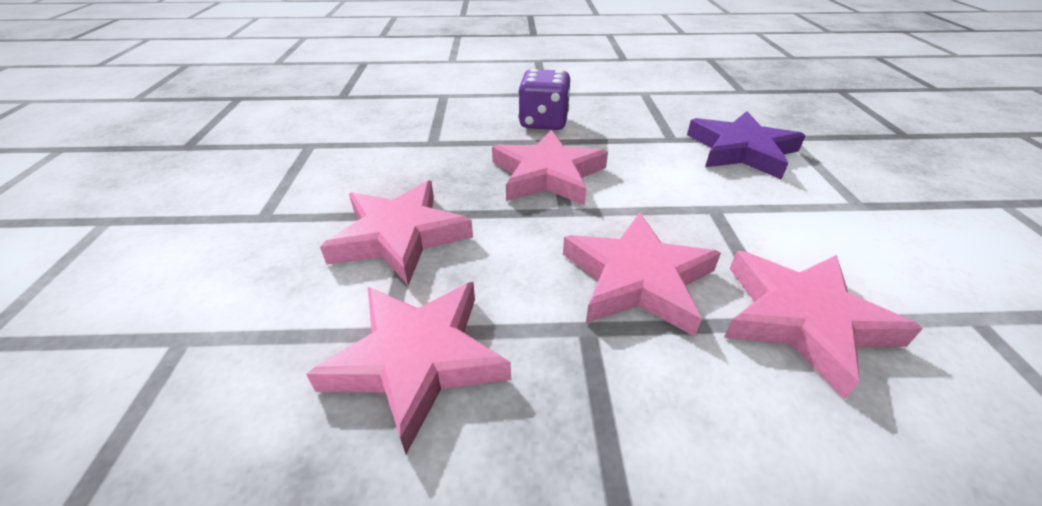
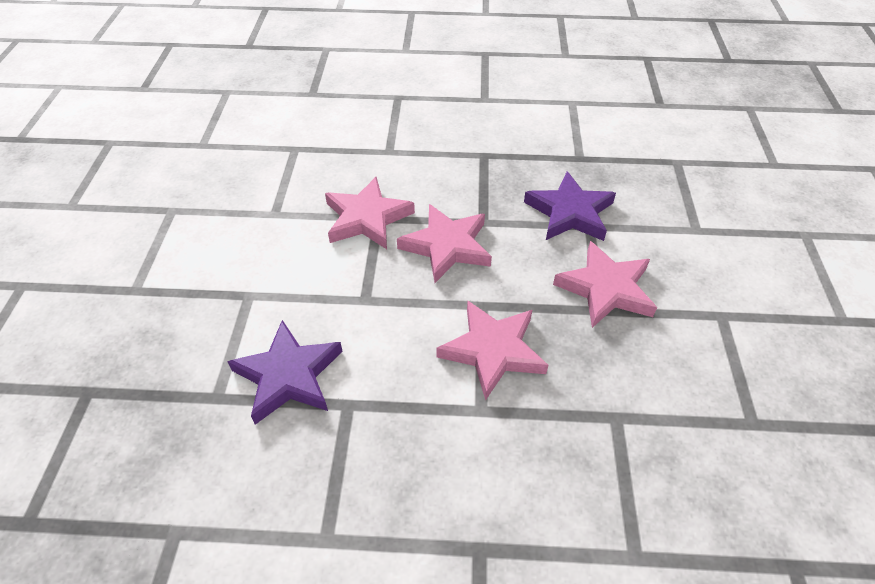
camera: 175 degrees left, 10 degrees up
pink star [306,282,511,454] -> purple star [524,171,616,241]
purple dice [518,69,570,130] -> none

